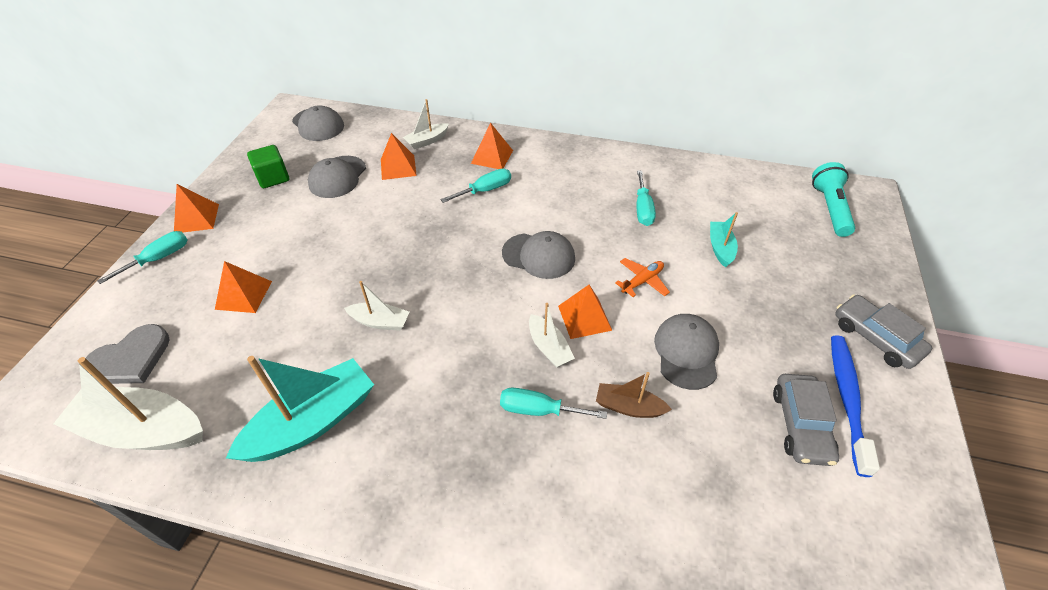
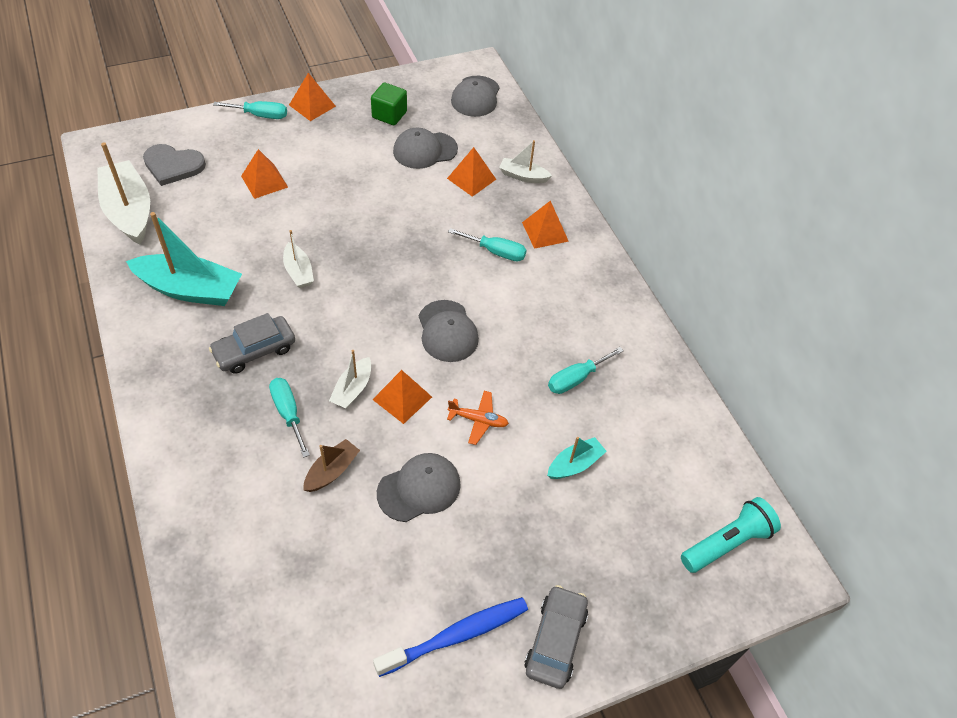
camera: 50 degrees right, 5 degrees up
brown boat [596,372,672,418] -> brown boat turned 60 degrees clockwise [303,439,360,492]
grey car [773,374,839,466] -> grey car moved to [209,313,295,374]

